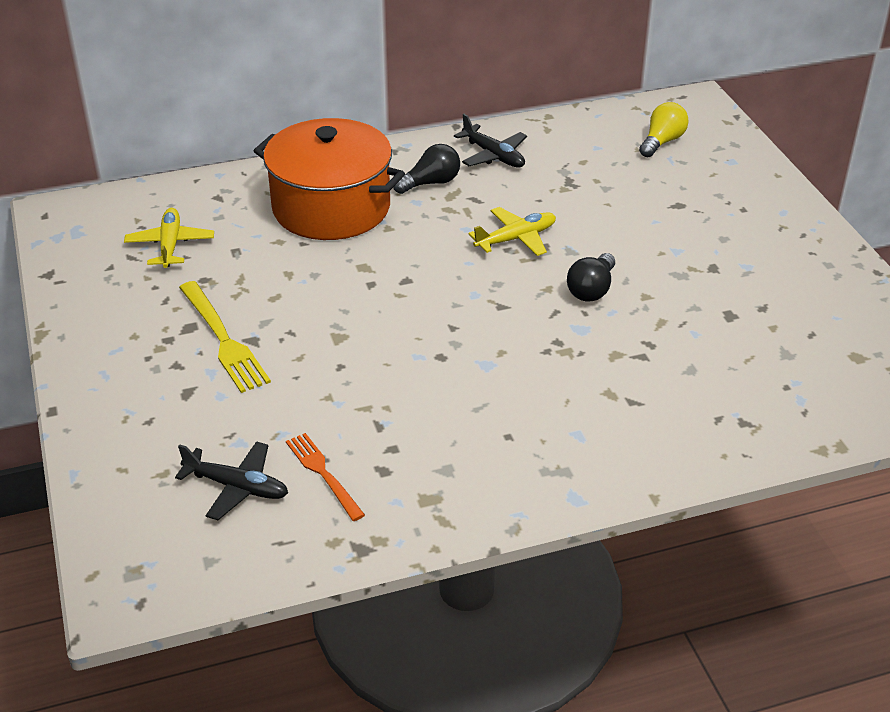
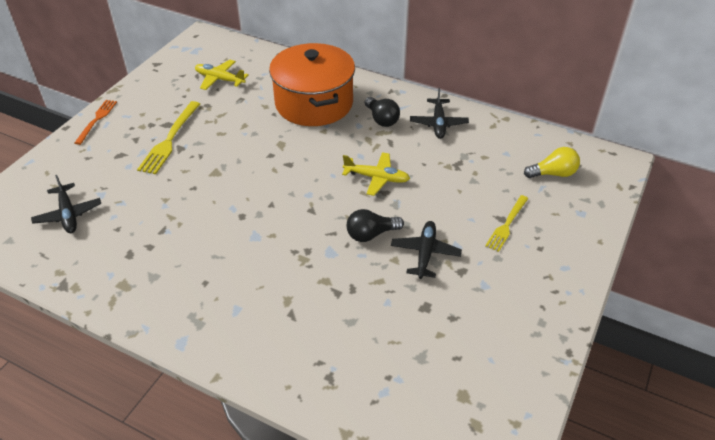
camera: 45 degrees right, 5 degrees up
yellow plane [124,208,214,268] -> yellow plane turned 105 degrees counterclockwise [195,60,249,90]
orange fork [286,433,365,521] -> orange fork moved to [74,100,117,145]
black light bulb [393,144,460,194] -> black light bulb turned 45 degrees clockwise [365,97,400,127]
none -> black plane [391,221,462,279]
none -> yellow fork [485,195,528,252]

